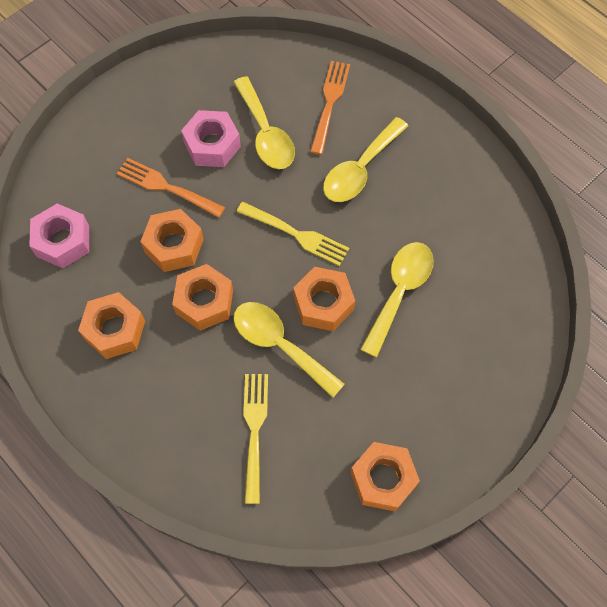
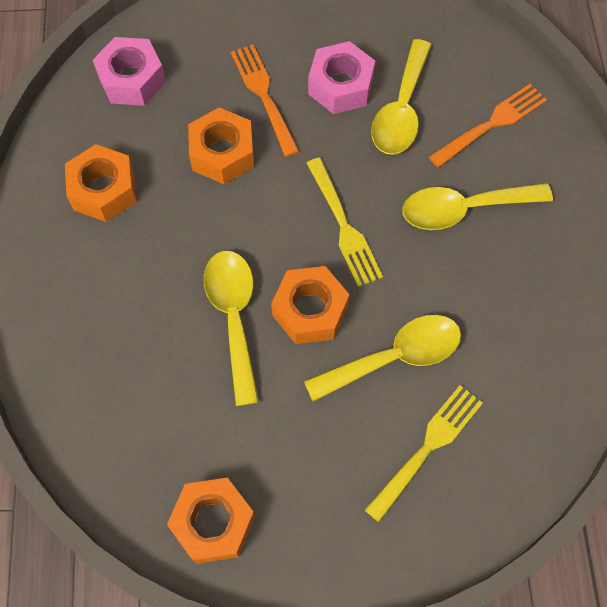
camera: 40 degrees right, 0 degrees up
orange nut [172,264,233,331] -> none
yellow fork [243,374,268,504] -> yellow fork moved to [365,385,483,522]

